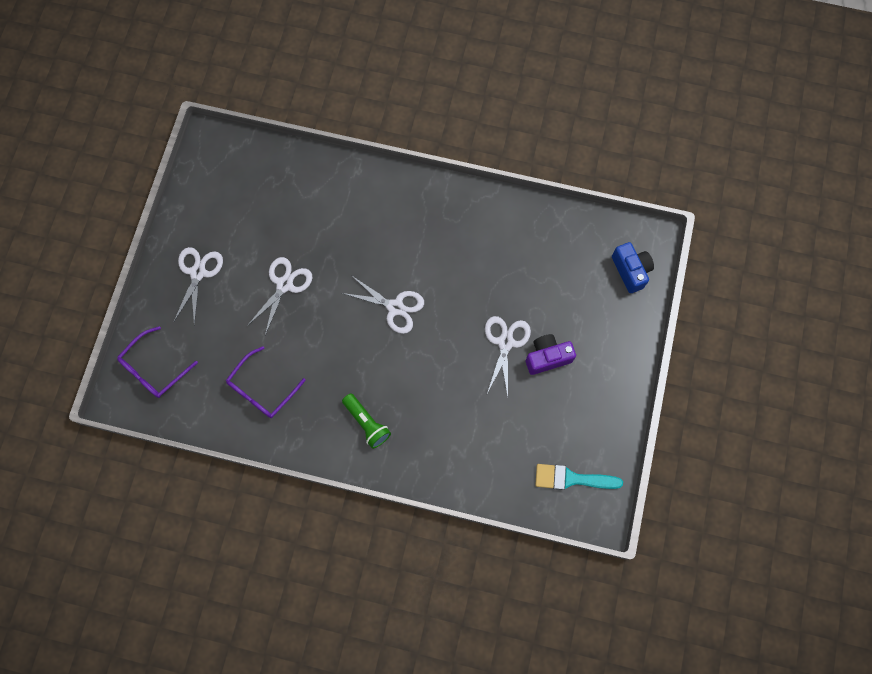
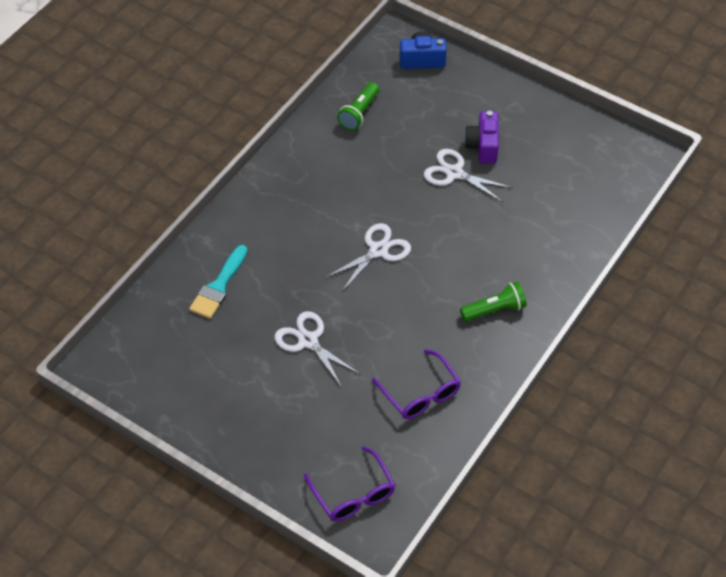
camera: 70 degrees left, 20 degrees down
white scissors [174,247,223,325] -> none
turquoise brush [535,464,623,490] -> turquoise brush moved to [189,245,248,319]
none -> green flashlight [337,82,379,130]

